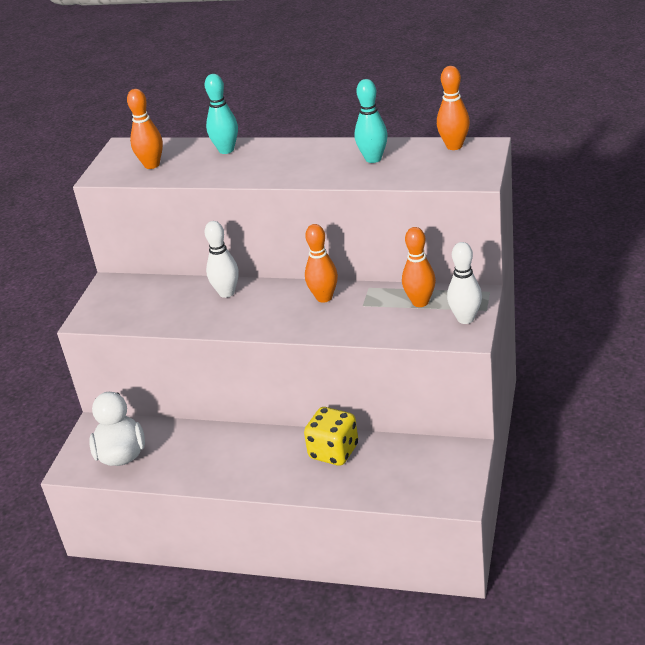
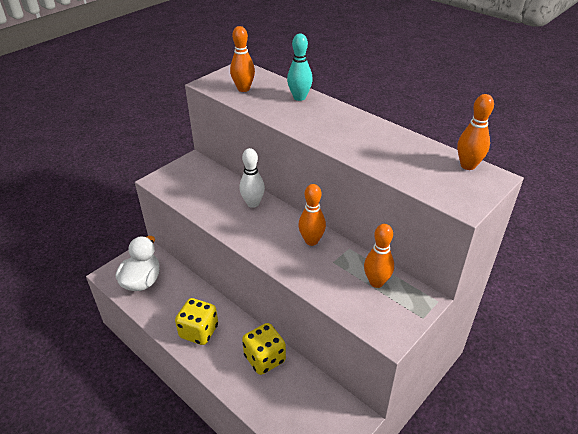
camera: 25 degrees right, 5 degrees up
turquoise bowling pin [355,79,388,163] -> none
white bowling pin [447,242,482,324] -> none
none -> yellow dice [175,298,218,345]

